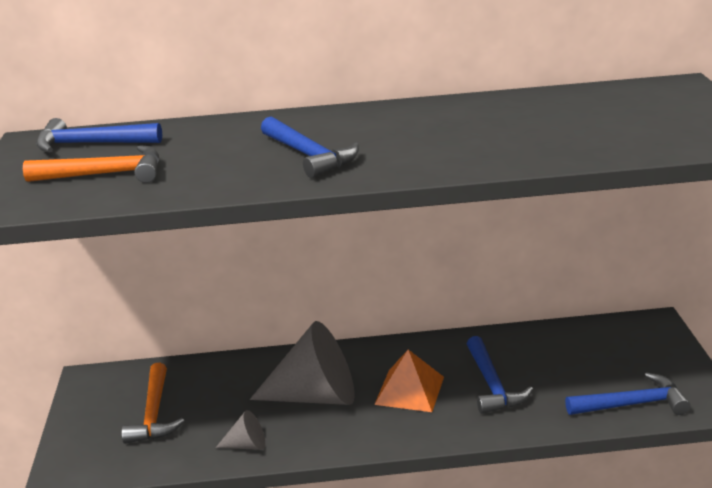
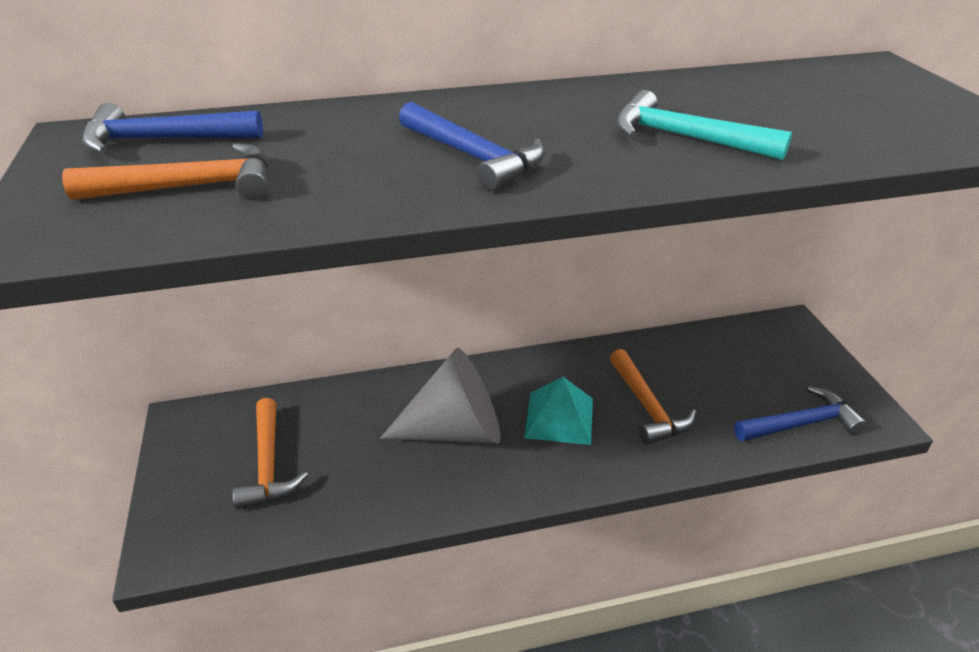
camera: 10 degrees left, 10 degrees up
grey cone [216,410,265,450] -> none
orange pyramid [374,349,444,412] -> turquoise pyramid [524,377,593,445]
blue hammer [467,336,533,414] -> orange hammer [610,349,696,445]
none -> turquoise hammer [616,90,792,160]

